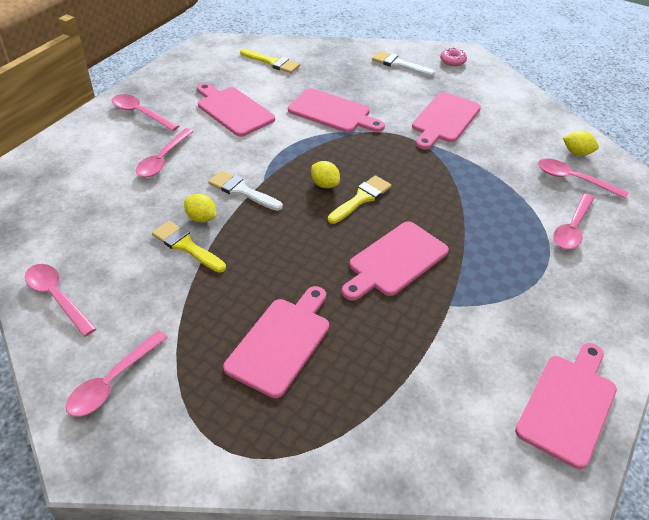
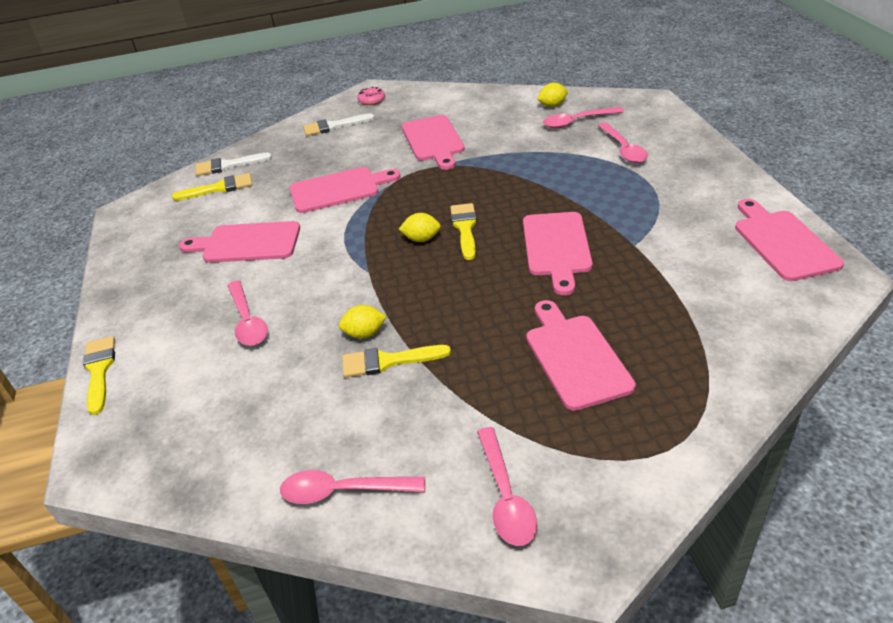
camera: 40 degrees left, 5 degrees down
pink spoon [112,94,179,131] -> none
white brush [208,170,283,211] -> white brush moved to [196,153,272,176]
none -> yellow brush [83,336,115,415]

